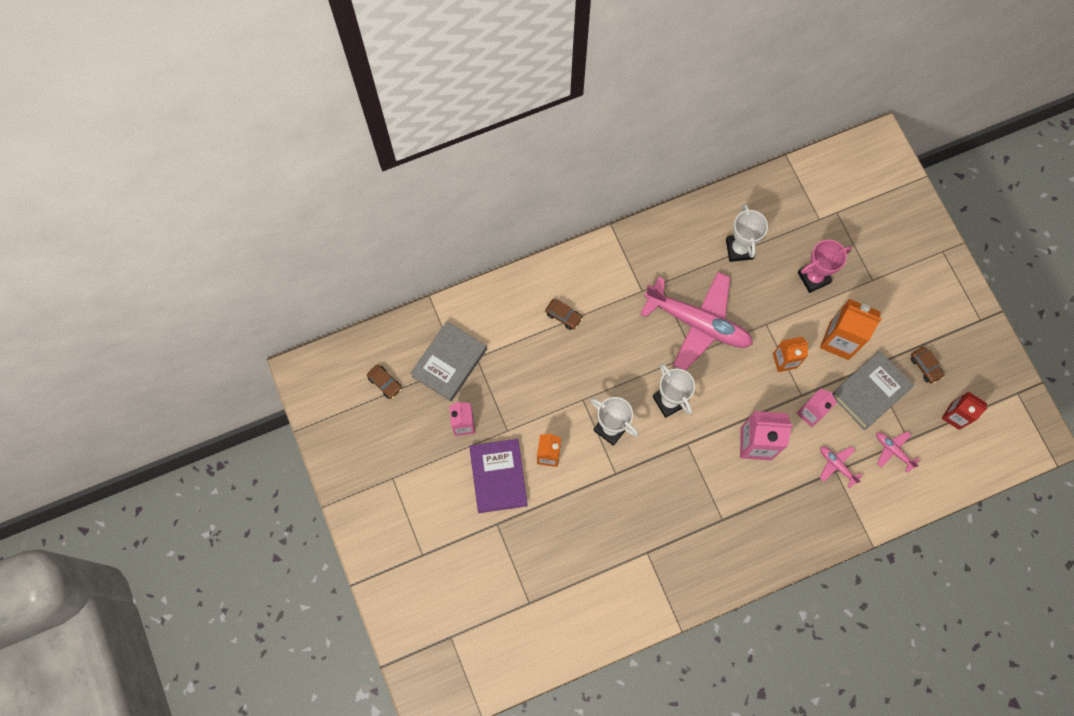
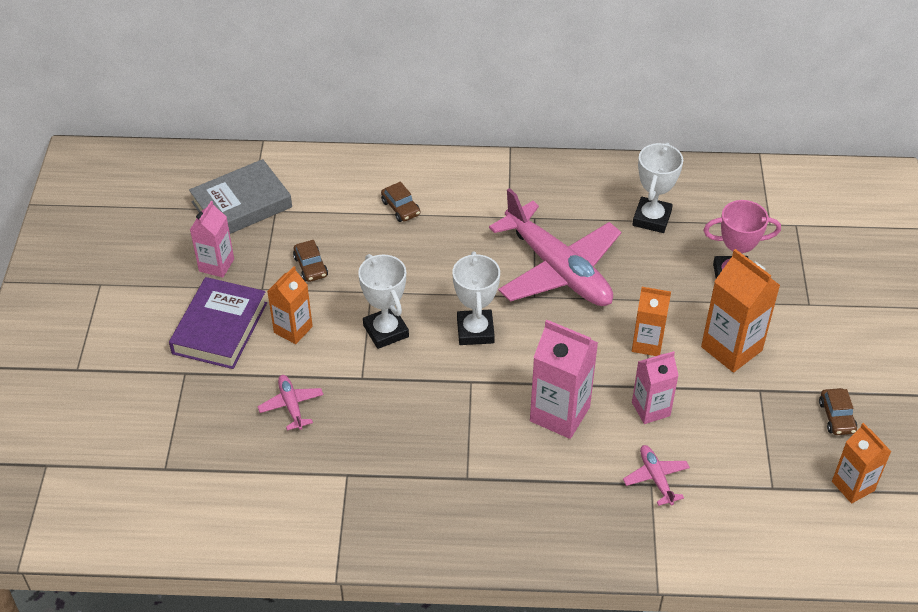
camera: 25 degrees right, 25 degrees down
brown car [367,364,402,399] -> brown car moved to [293,240,328,282]
grey book [832,351,914,430] -> none
pink plane [876,431,920,473] -> pink plane moved to [258,375,324,431]
red carton [941,391,988,430] -> orange carton [832,423,891,503]

